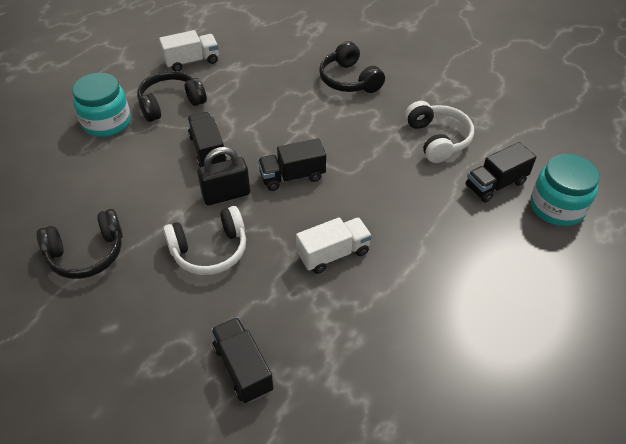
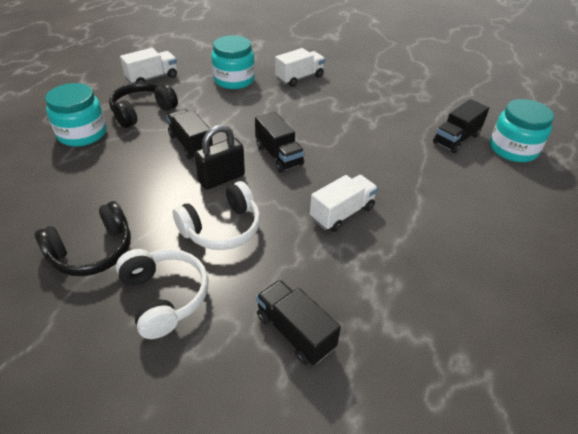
camera: 15 degrees left, 5 degrees down
black truck [258,138,326,191] -> black truck turned 90 degrees counterclockwise [255,112,305,173]
black headphones [319,41,385,93] -> white truck [275,48,325,87]
white headphones [405,101,474,163] -> white headphones moved to [116,249,208,339]
none -> turquoise jar [211,35,255,89]

